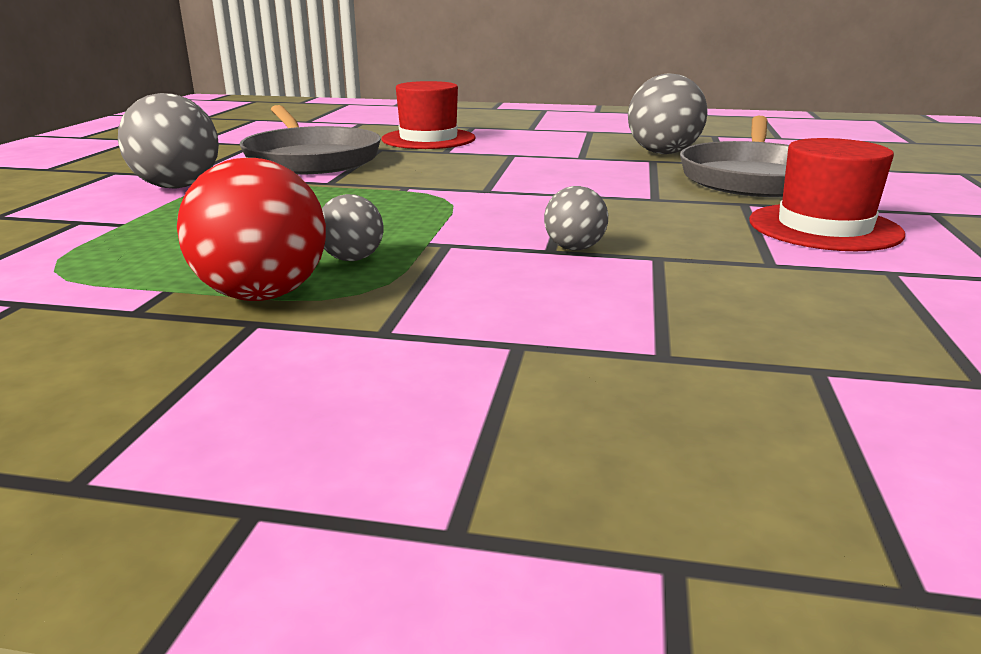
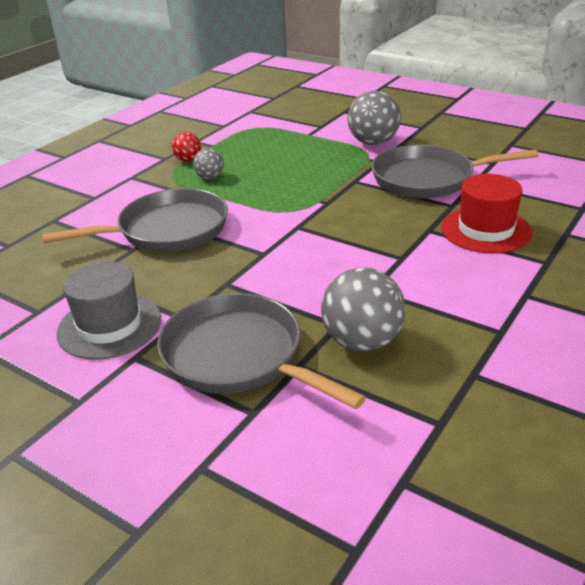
camera: 115 degrees right, 10 degrees up
red ball [177,158,326,301] -> red ball [172,132,201,161], size x0.54
grey ball [544,186,608,250] -> grey pan [42,188,228,252]
red hat [749,138,905,251] -> grey hat [57,261,161,360]

